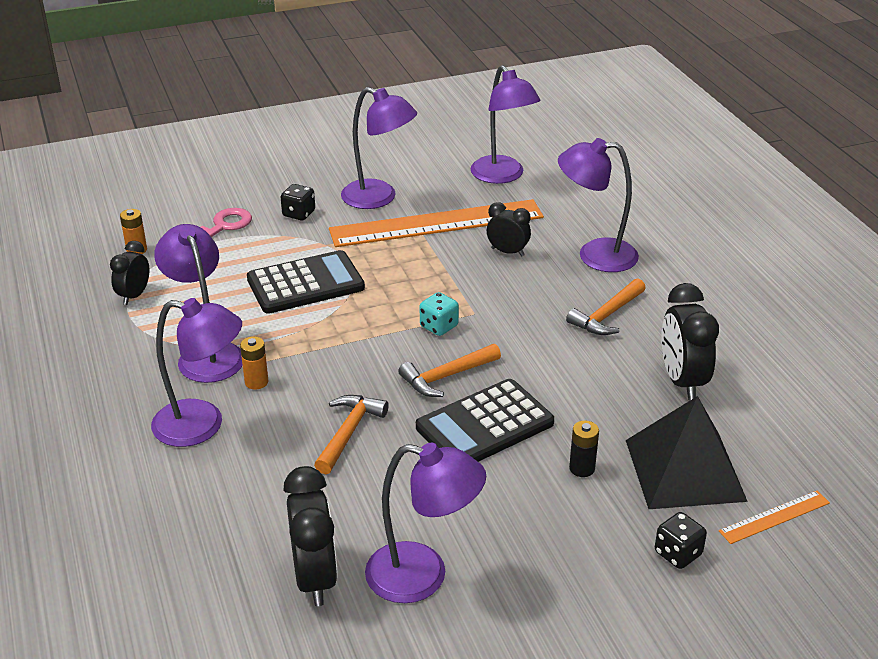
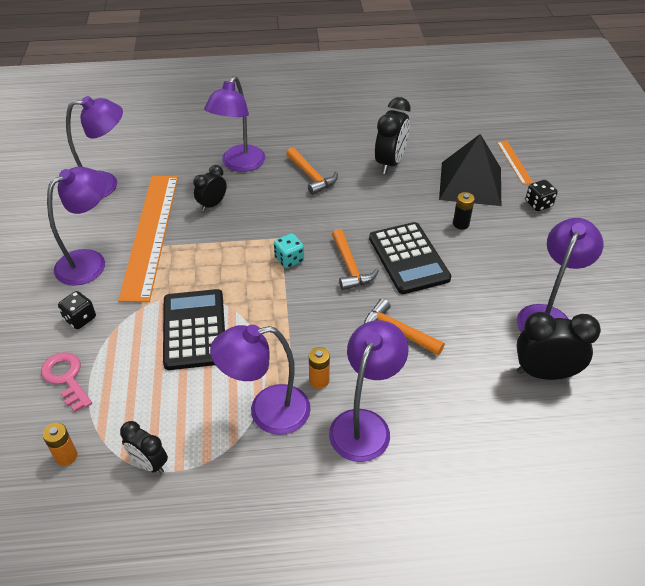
camera: 75 degrees left, 10 degrees up
black clock [662,283,719,400] -> black clock turned 75 degrees counterclockwise [375,97,411,174]

